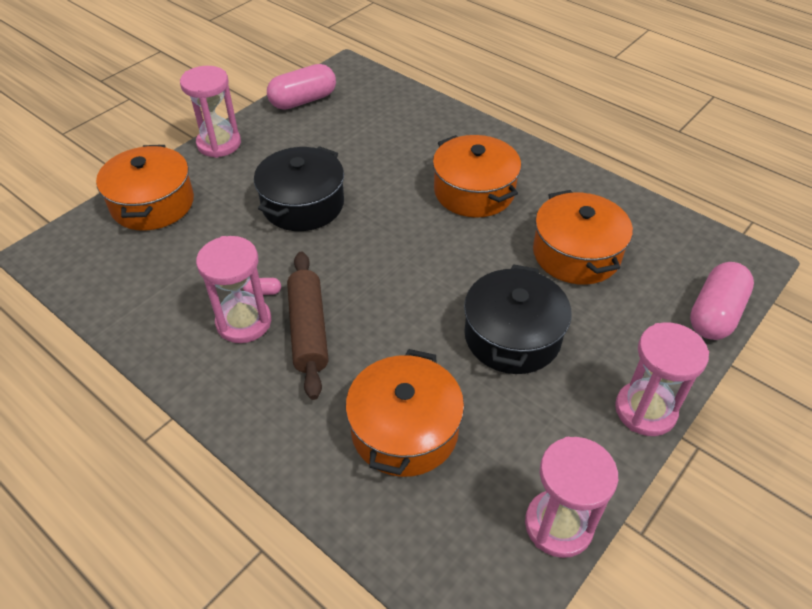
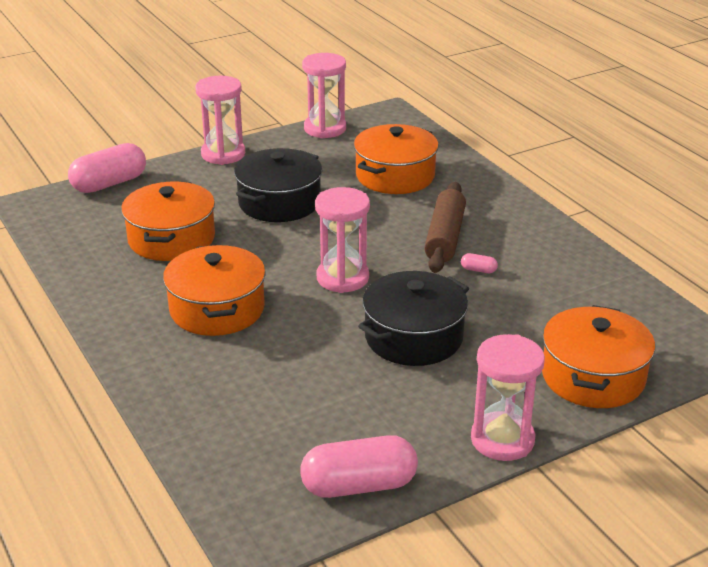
camera: 160 degrees left, 15 degrees down
pink hourglass [196,236,271,343] -> pink hourglass moved to [315,187,370,293]

